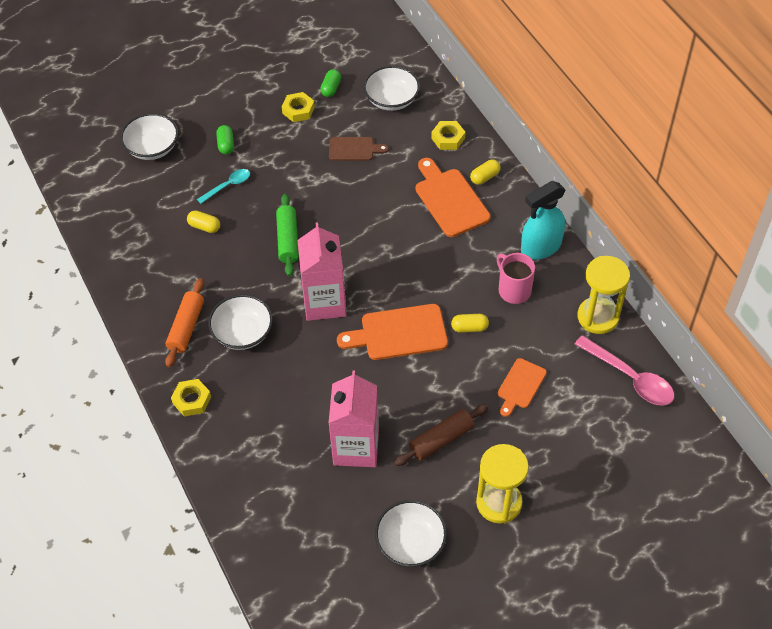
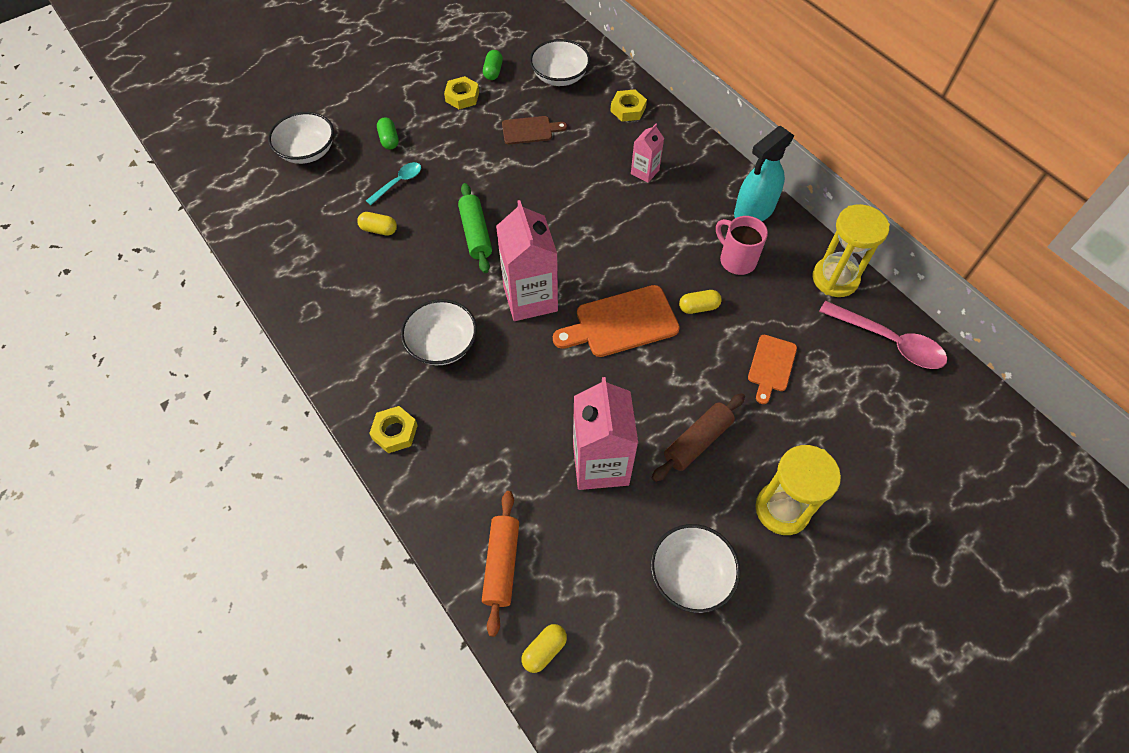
camera: 10 degrees left, 5 degrees up
orange rolling pin [165,278,204,367] -> orange rolling pin moved to [482,491,519,637]
orange cutting board [415,158,491,237] -> pink carton [631,124,664,183]
yellow capsule [470,159,501,185] -> yellow capsule moved to [521,624,567,673]

